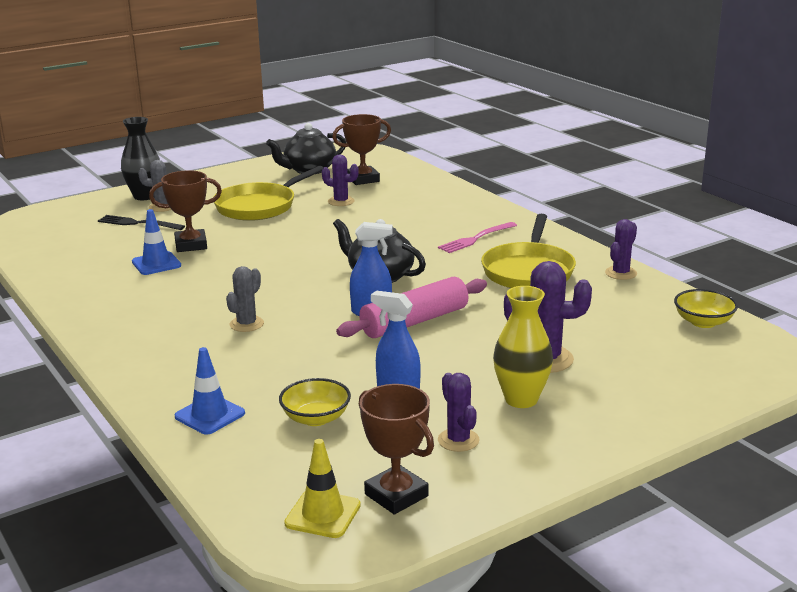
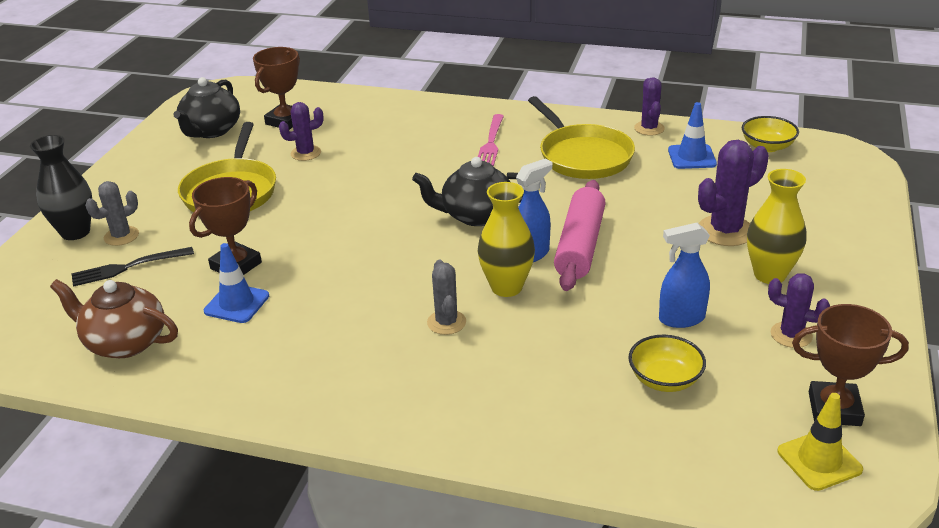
camera: 40 degrees left, 10 degrees up
blue traffic cone [175,347,245,434] -> blue traffic cone moved to [668,102,717,169]
none -> brown teapot [50,279,178,358]
none -> yellow vase [478,182,535,297]

